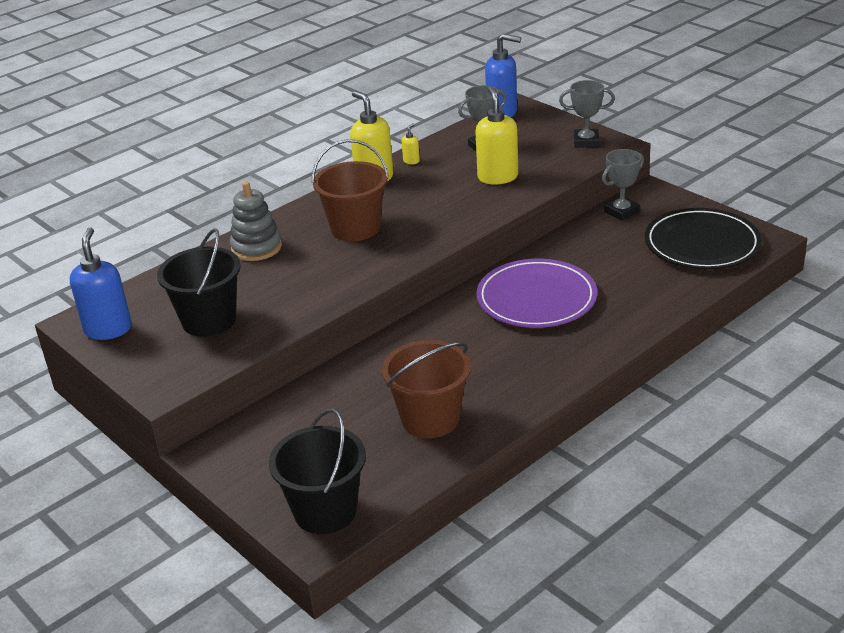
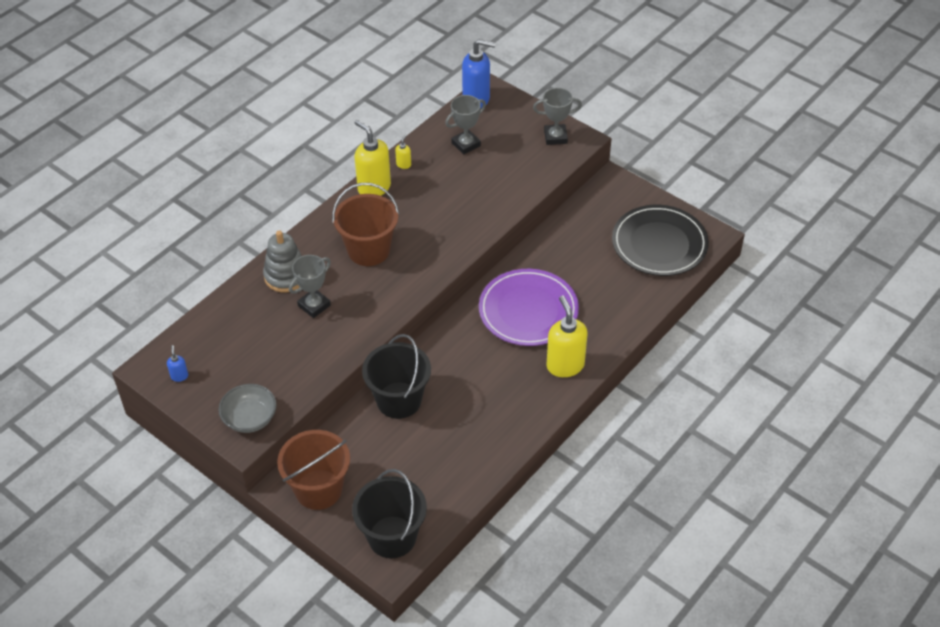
camera: 10 degrees left, 15 degrees up
blue soap dispenser [70,228,132,340] -> blue soap dispenser [167,345,188,382], size x0.44
black bucket [157,228,241,337] -> black bucket moved to [362,334,431,419]
brown bucket [382,340,471,438] -> brown bucket moved to [277,430,350,510]
yellow soap dispenser [475,86,518,184] -> yellow soap dispenser moved to [546,295,588,377]
grey trophy [602,149,644,221] -> grey trophy moved to [289,255,331,318]
none -> grey bowl [218,384,277,433]

